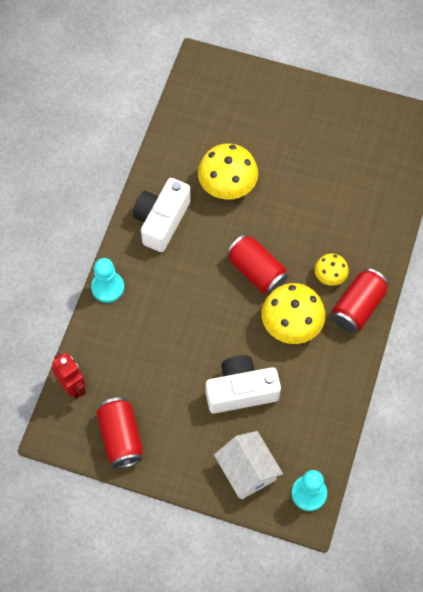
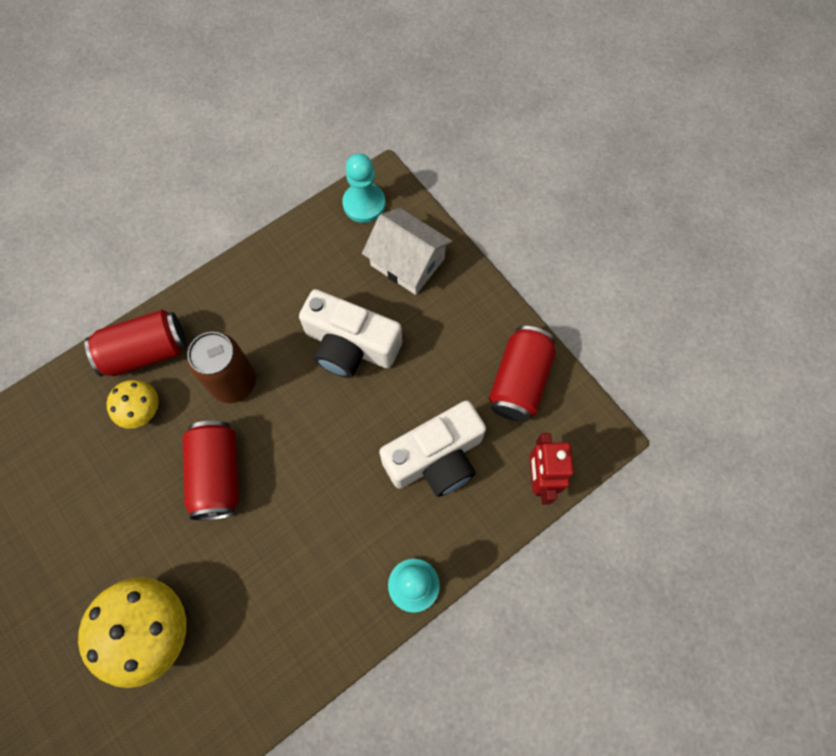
camera: 145 degrees left, 5 degrees up
white camera [133,178,191,252] -> white camera moved to [379,401,486,497]
white house [214,431,283,499] -> white house turned 60 degrees counterclockwise [362,208,452,295]
yellow mushroom [262,283,325,344] -> brown can [187,332,256,403]

